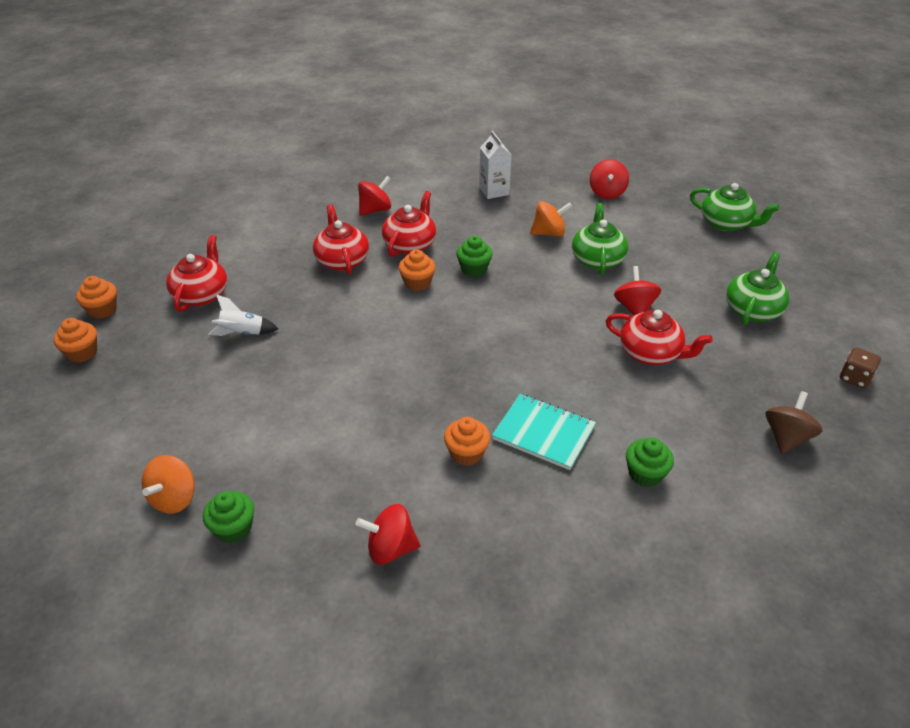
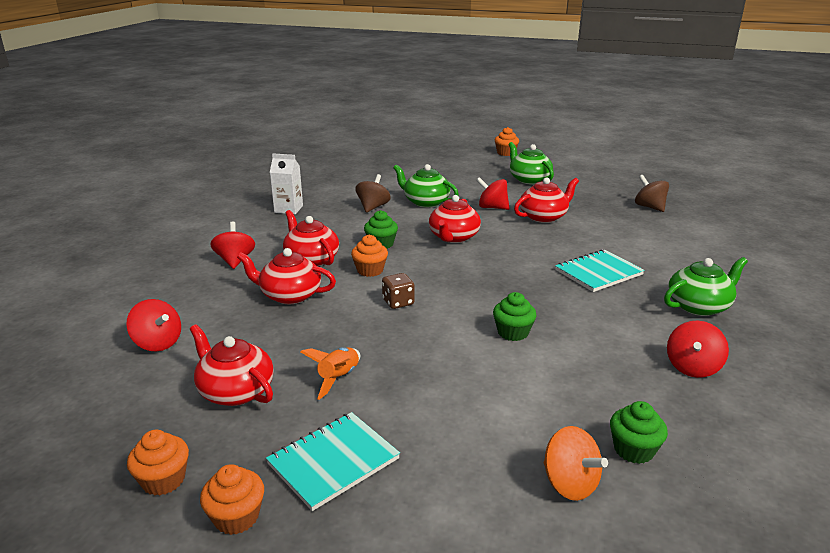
camera: 60 degrees left, 15 degrees down
white rocket [209,295,278,336] -> orange rocket [301,347,360,400]
orange cupcake [444,417,490,466] -> orange cupcake moved to [495,127,519,156]
orange spinning top [530,201,572,237] -> brown spinning top [356,174,391,213]
red spinning top [590,159,629,199] -> red spinning top moved to [126,299,181,351]
green cupcake [626,437,674,487] -> green cupcake moved to [493,292,537,341]
green teapot [690,183,779,231] -> green teapot moved to [664,257,748,316]
brown dice [840,347,881,388] -> brown dice moved to [382,273,414,309]
none -> turquoise notebook [266,412,400,511]
none -> red teapot [429,195,481,243]

